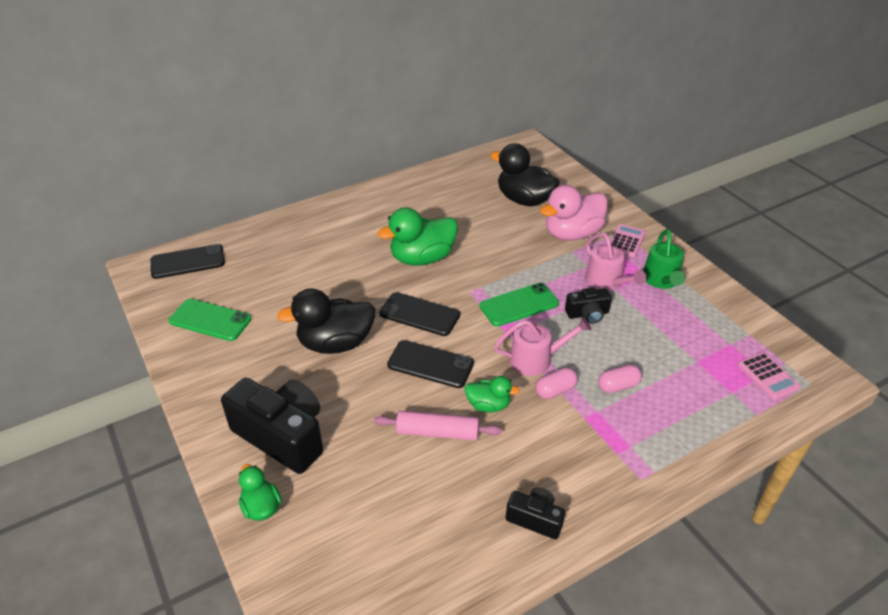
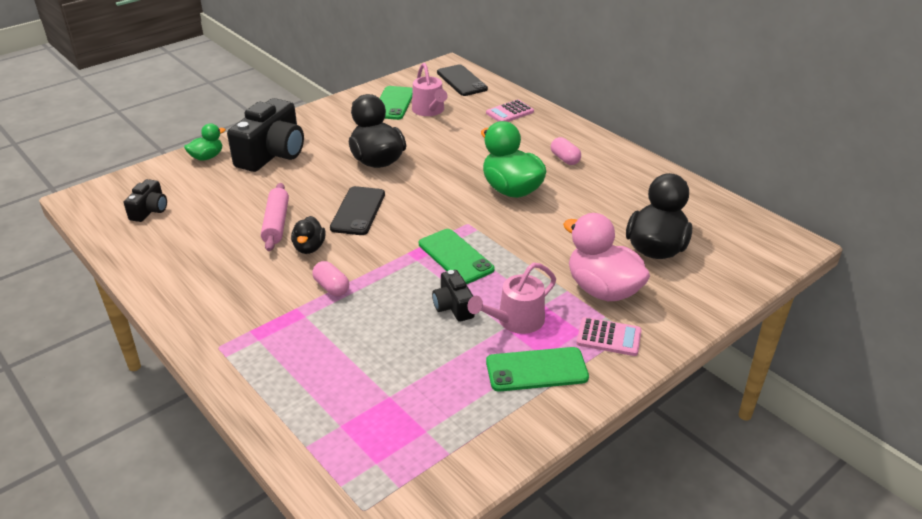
camera: 80 degrees right, 5 degrees down
black phone [379,292,460,336] -> none
green duck [465,376,520,412] -> black duck [291,216,326,254]
pink watering can [494,317,592,376] -> pink watering can moved to [412,63,448,116]
black camera [506,487,565,539] -> black camera moved to [124,179,167,222]
pink capsule [598,364,642,393] -> pink capsule moved to [551,137,581,165]
green watering can [643,229,685,289] -> green phone [486,347,589,392]
pink calculator [738,352,801,400] -> pink calculator moved to [486,100,534,122]

